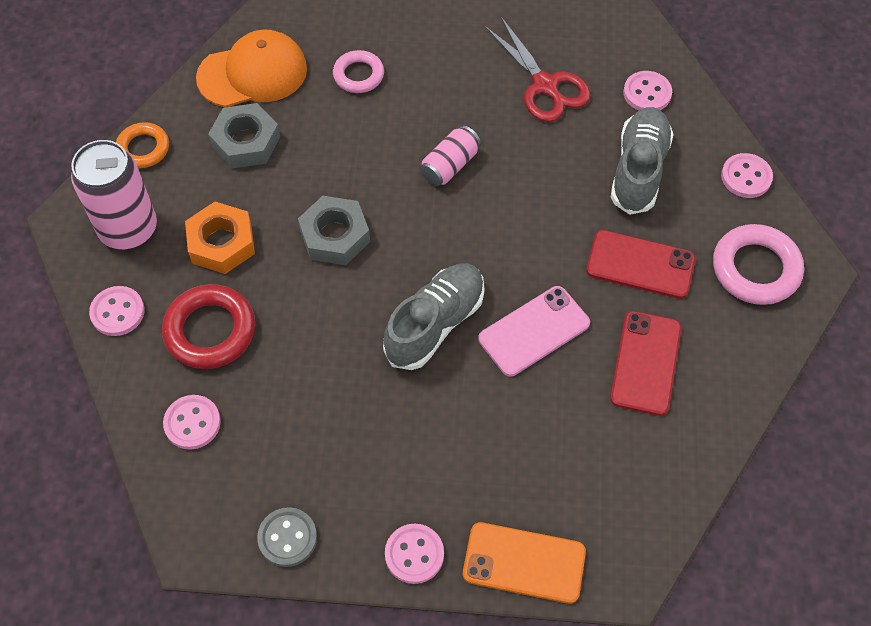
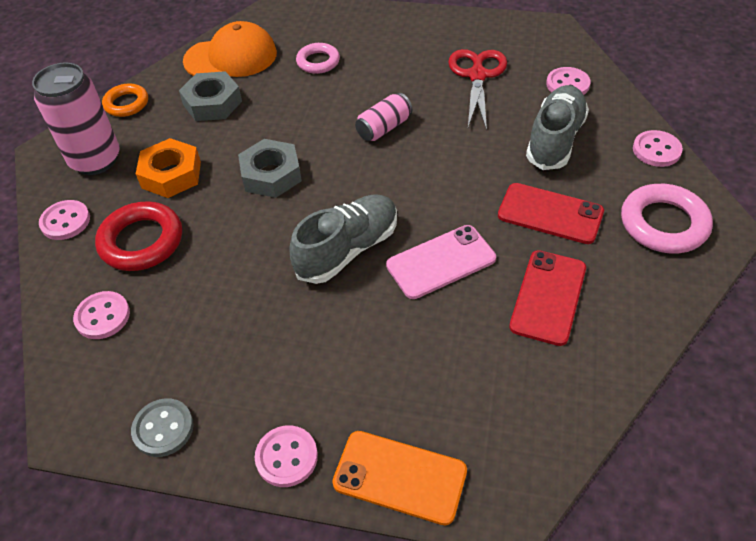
camera: 10 degrees right, 10 degrees down
red scissors [485,17,591,122] -> red scissors turned 150 degrees counterclockwise [448,49,507,131]

